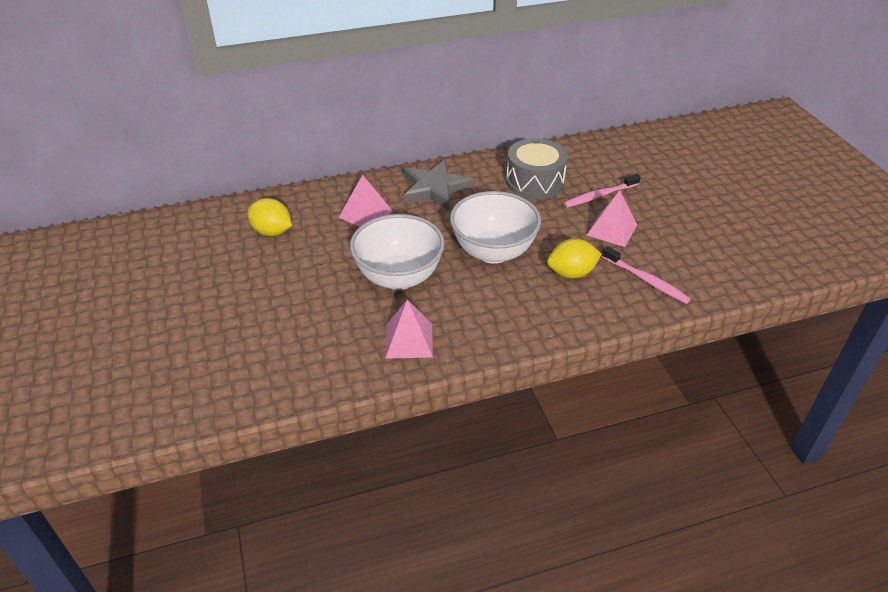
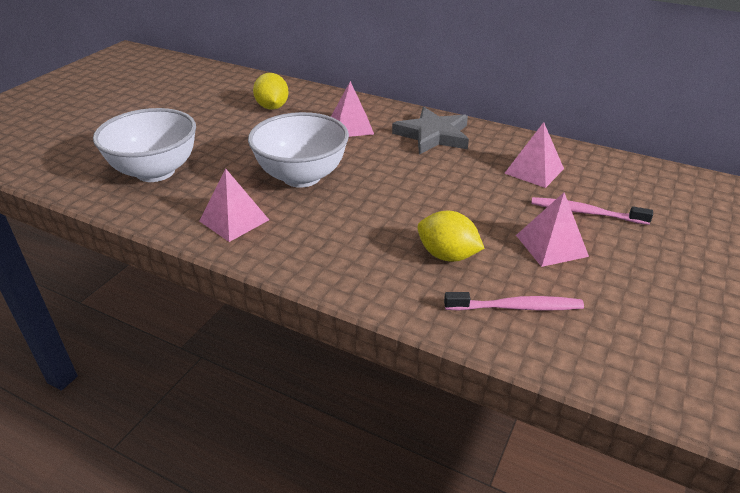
camera: 45 degrees right, 5 degrees down
white bowl [450,191,541,264] -> white bowl moved to [93,108,196,182]
grey drum [506,138,568,199] -> pink pyramid [504,122,564,188]
pink toothbrush [602,246,691,304] -> pink toothbrush turned 90 degrees counterclockwise [444,292,584,311]

